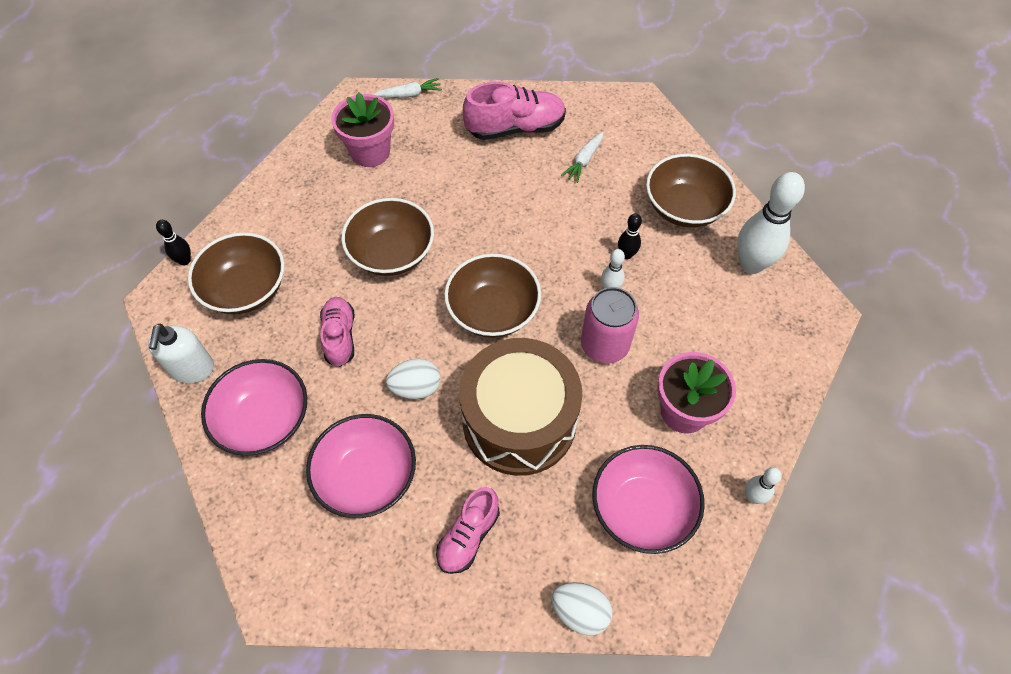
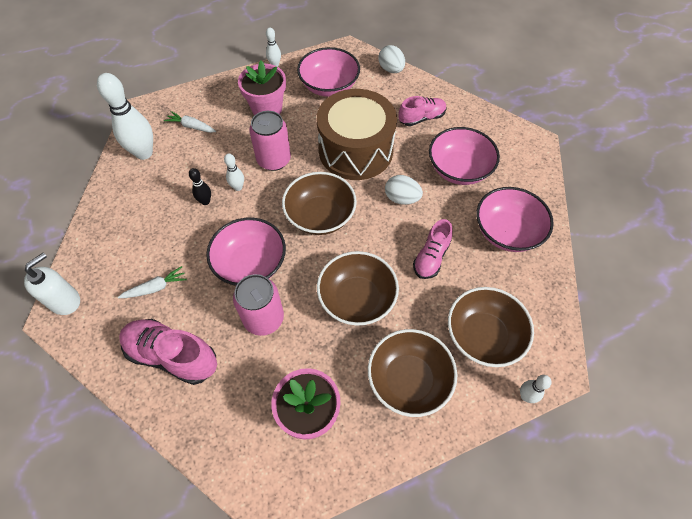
camera: 145 degrees left, 0 degrees up
white soap dispenser [148,324,214,383] -> white soap dispenser moved to [24,253,80,315]
black bowling pin [156,220,191,265] -> white bowling pin [520,375,552,403]
white carrot [373,78,442,98] -> white carrot moved to [164,111,216,133]
brown bowl [646,154,736,228] -> brown bowl moved to [368,329,457,417]
none -> pink bowl [206,217,286,286]
none -> pink can [233,274,284,336]

